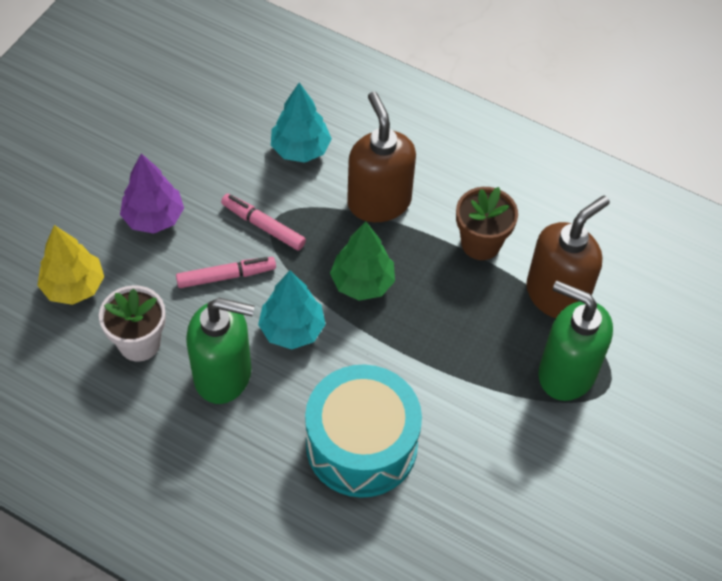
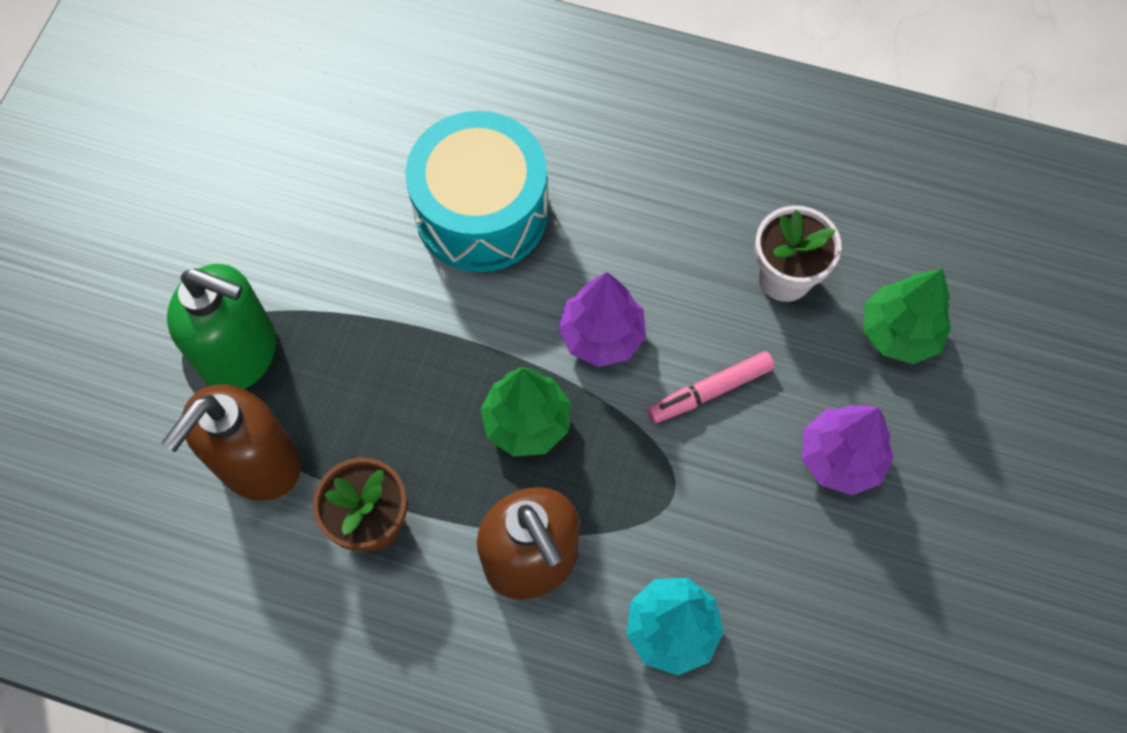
camera: 170 degrees right, 10 degrees up
yellow tree [37,225,104,305] -> green tree [863,269,951,364]
green soap dispenser [186,298,255,404] -> none
pink marker [221,194,306,250] -> none
turquoise tree [258,271,326,349] -> purple tree [558,272,646,367]

